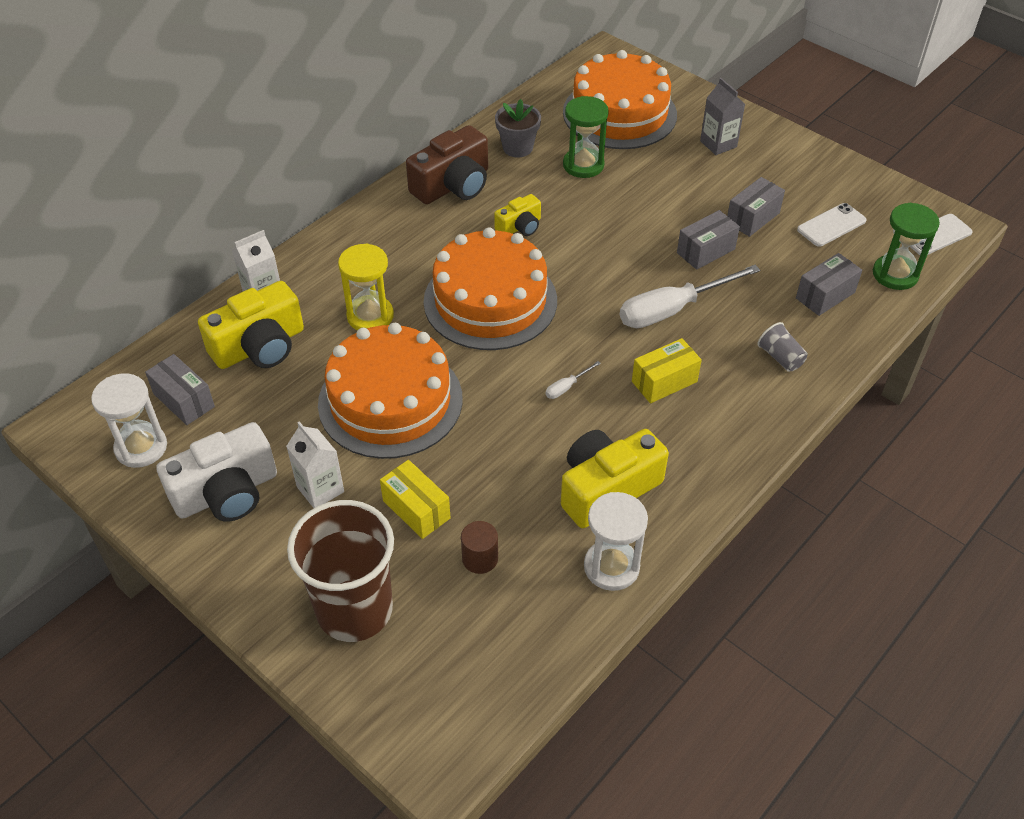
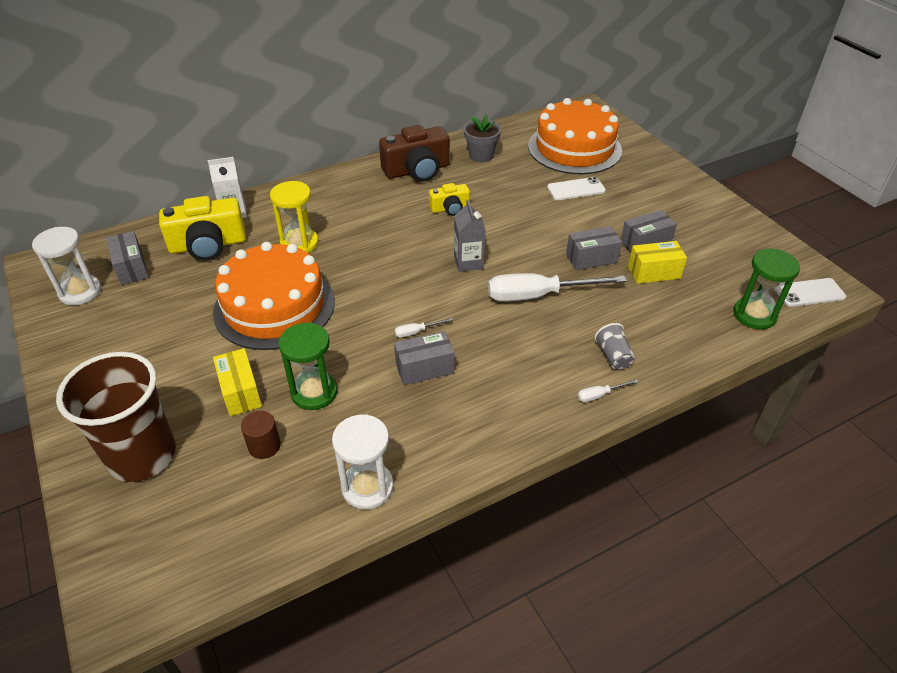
camera: 20 degrees right, 5 degrees down
white camera [156,422,277,522] -> none
white carton [286,421,344,508] -> none
orange cake [423,227,557,350] -> none
yellow camera [561,429,669,528] -> none
green hourglass [563,96,609,178] -> green hourglass moved to [279,322,338,410]
yellow box [632,338,702,403] -> yellow box moved to [628,241,687,284]
grey carton [700,78,745,155] -> grey carton moved to [454,200,486,272]
grey box [796,253,862,316] -> grey box moved to [394,331,455,385]
white phone [797,203,867,247] -> white phone moved to [547,177,606,200]
none -> white screwdriver [578,379,638,402]

